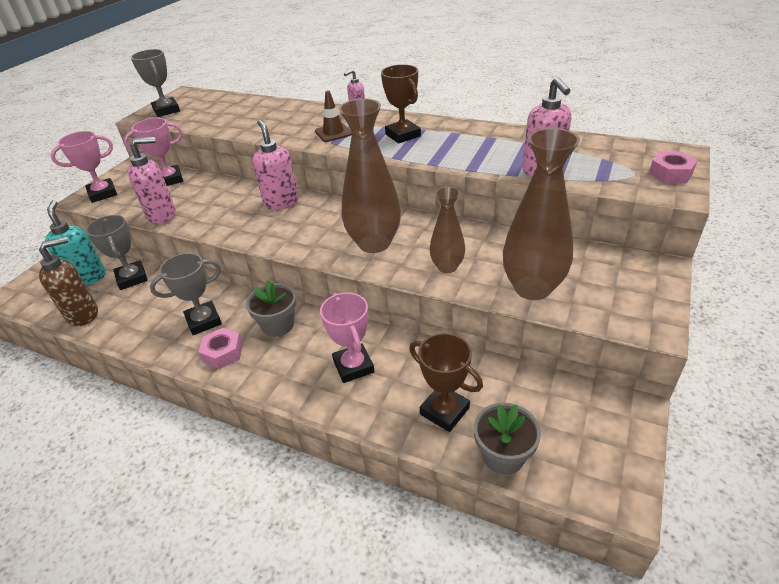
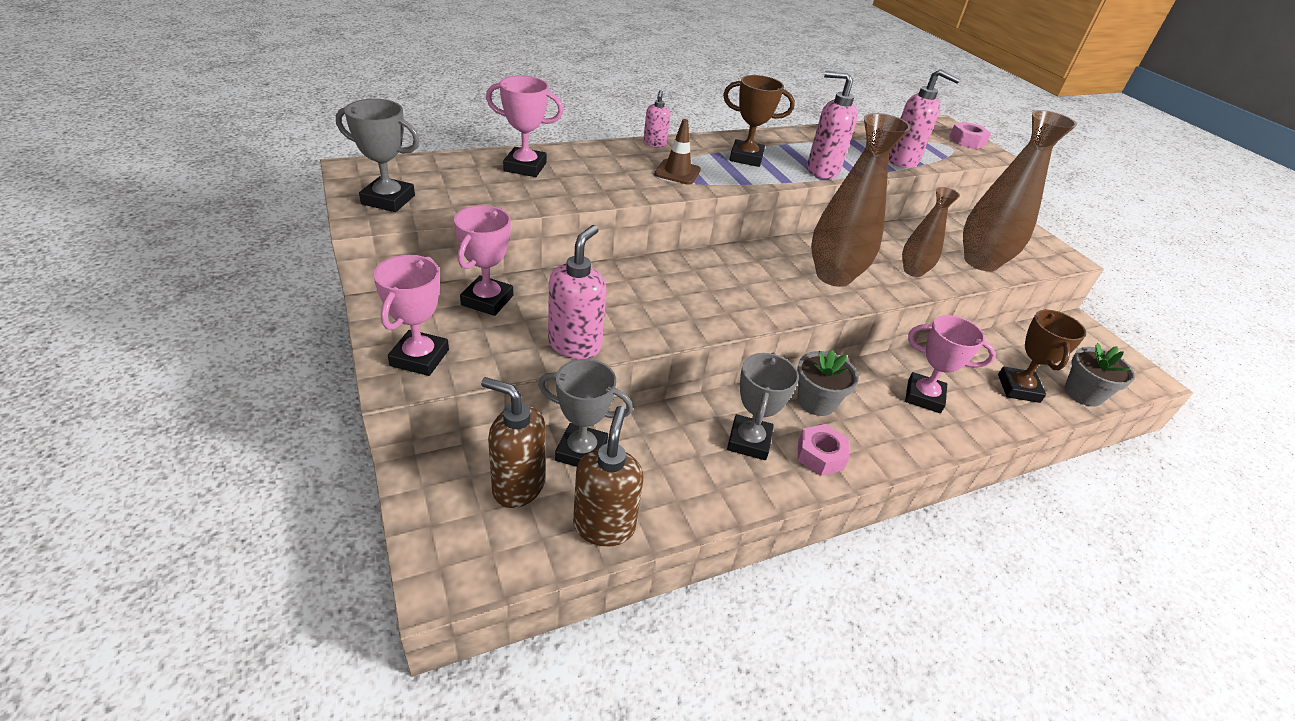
camera: 55 degrees left, 0 degrees up
turquoise soap dispenser [45,200,106,286] -> brown soap dispenser [481,377,546,508]
pink soap dispenser [253,120,299,210] -> pink soap dispenser moved to [807,70,858,179]
brown trophy [409,333,483,432] -> brown trophy turned 75 degrees counterclockwise [998,309,1086,403]
none -> pink trophy [486,76,563,177]

